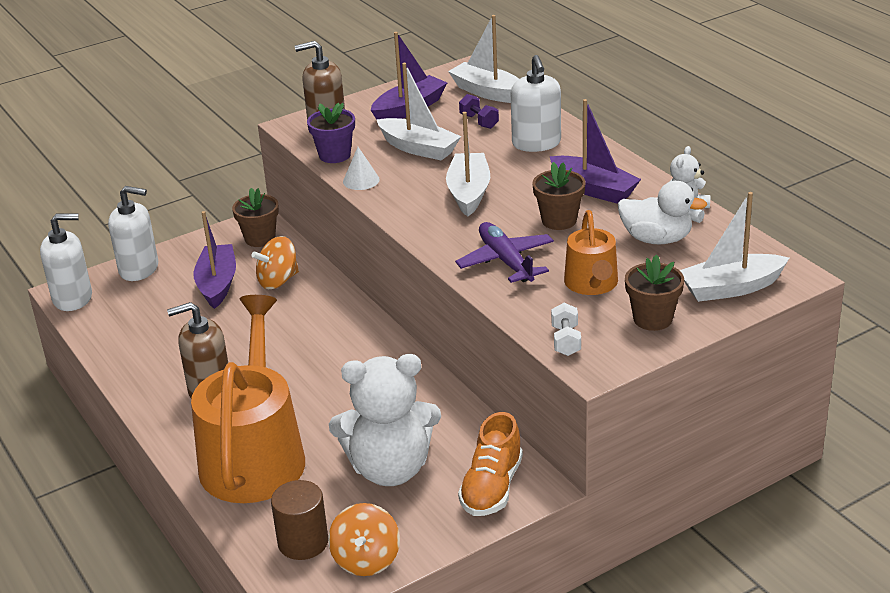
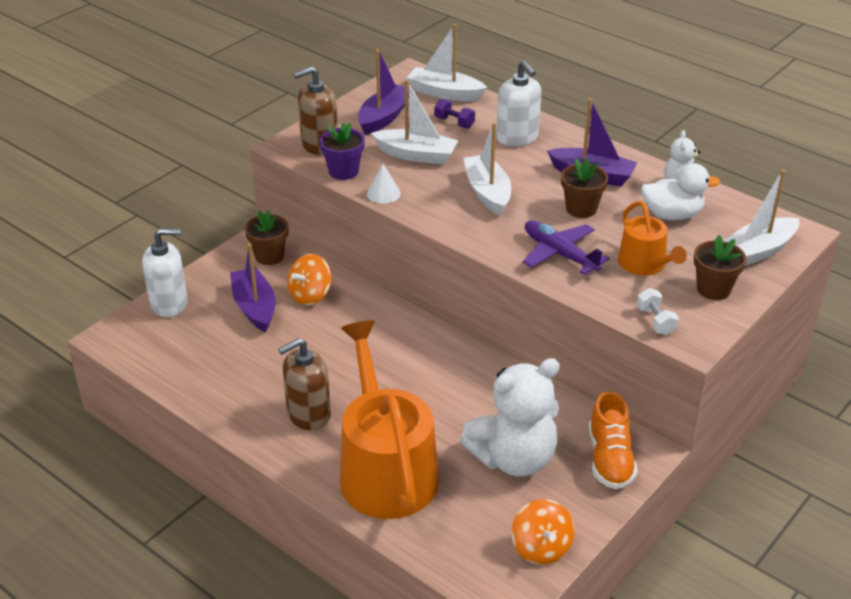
camera: 20 degrees left, 5 degrees up
white soap dispenser [40,213,92,311] -> none
brown cylinder [271,480,328,560] -> none

